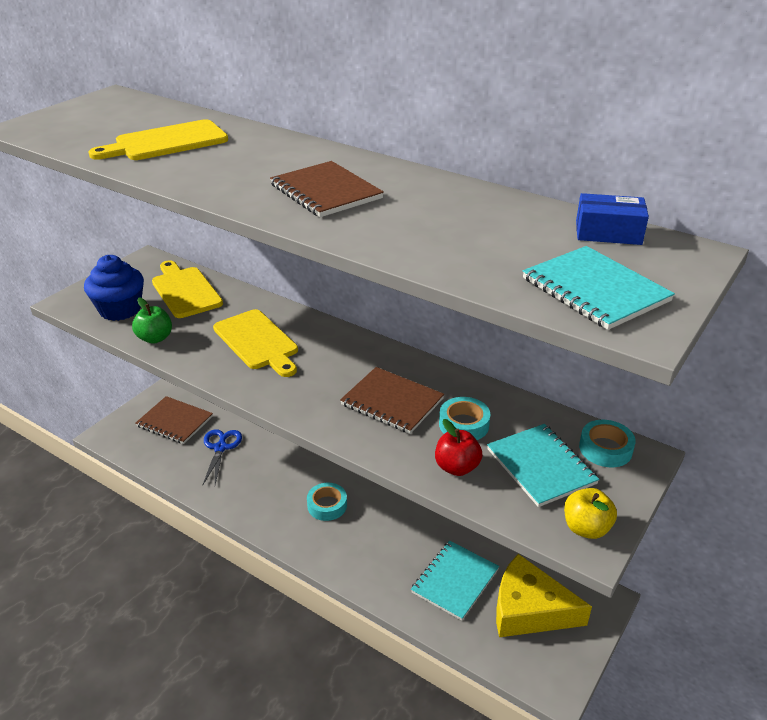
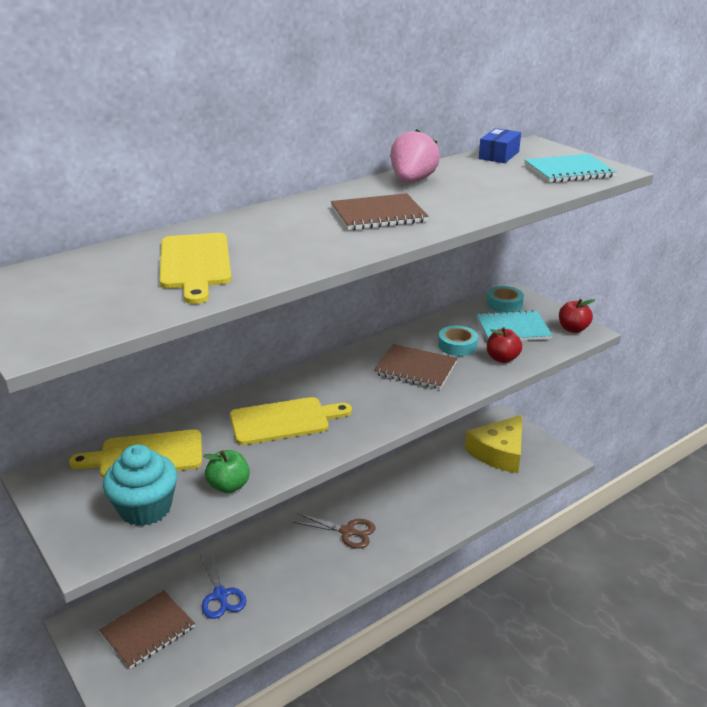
camera: 70 degrees left, 5 degrees down
blue cupcake [84,255,144,321] -> turquoise cupcake [103,444,177,526]
blue scissors [203,429,242,485] -> blue scissors turned 135 degrees counterclockwise [200,552,247,619]
turquoise tape [307,483,347,521] -> brown scissors [293,513,376,549]
brown notebook [340,367,444,434] -> brown notebook turned 60 degrees clockwise [374,344,457,389]
turquoise notebook [411,541,499,621] -> none
yellow apple [564,488,617,539] -> red apple [559,299,595,333]
none -> pink strawberry [390,129,440,183]

